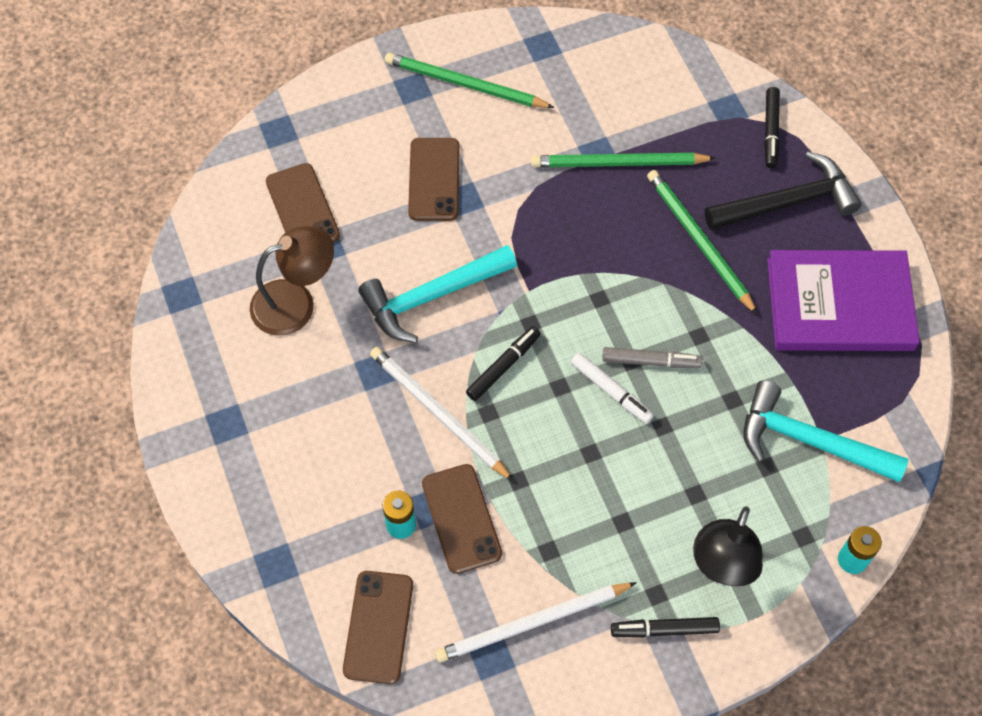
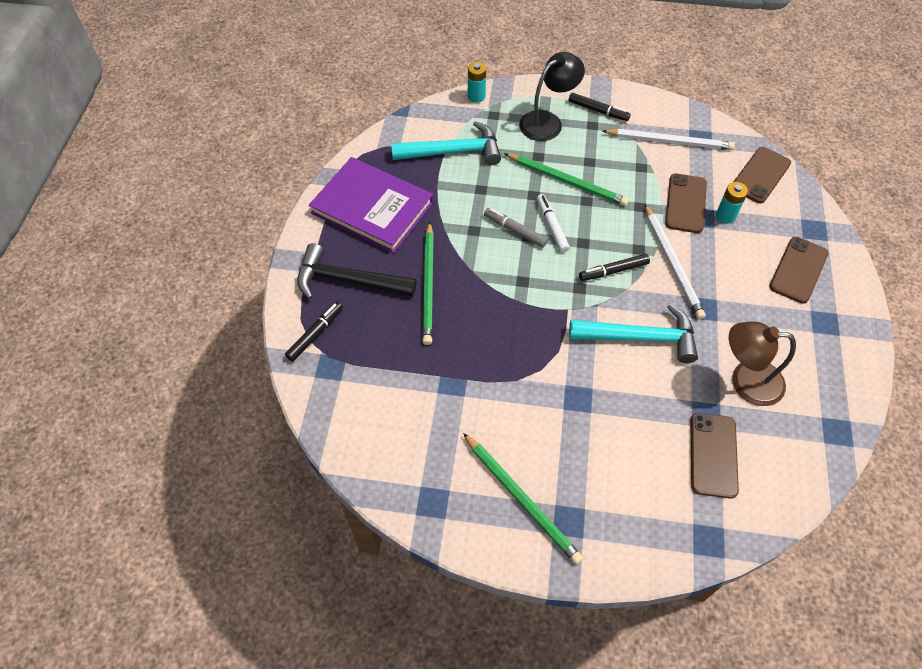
camera: 150 degrees left, 5 degrees down
brown phone [408,138,460,221] -> brown phone moved to [769,237,829,304]
green pencil [531,153,716,167] -> green pencil moved to [504,153,629,206]
turquoise hammer [743,380,909,482] -> turquoise hammer turned 60 degrees counterclockwise [391,121,501,165]

